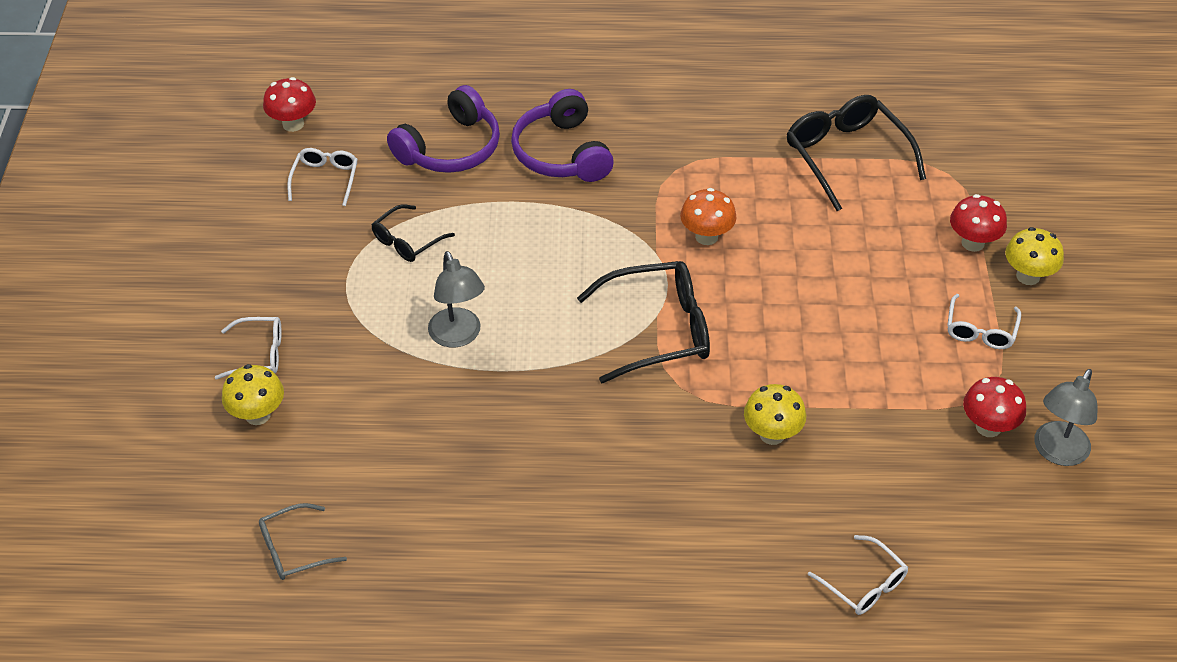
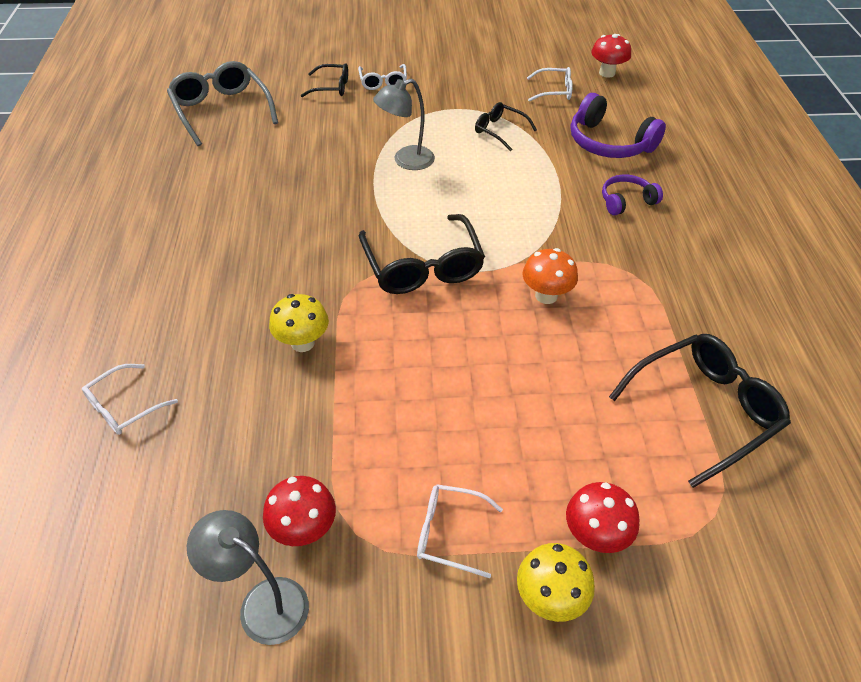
camera: 85 degrees right, 0 degrees up
yellow mushroom [222,364,284,425] -> black glasses [301,63,348,97]
grey glasses [259,503,347,580] -> grey glasses [167,61,278,146], size x1.81
purple headphones [511,89,614,182] -> purple headphones [602,175,663,215], size x0.59

